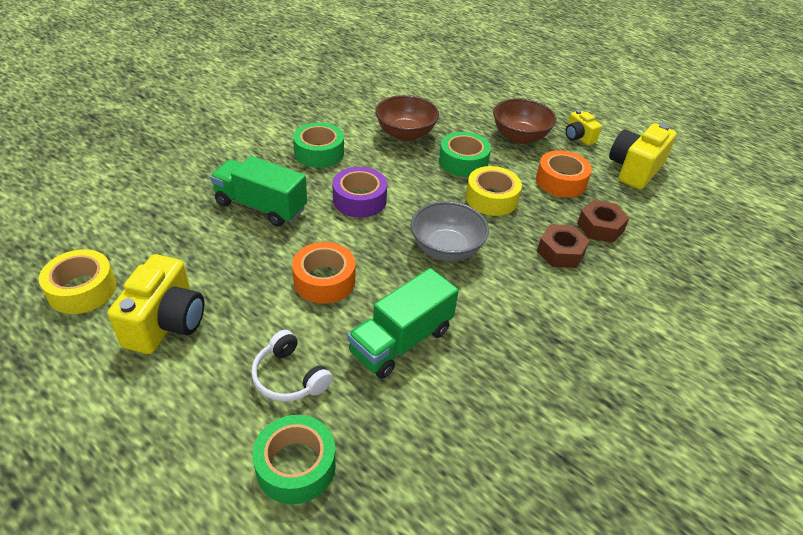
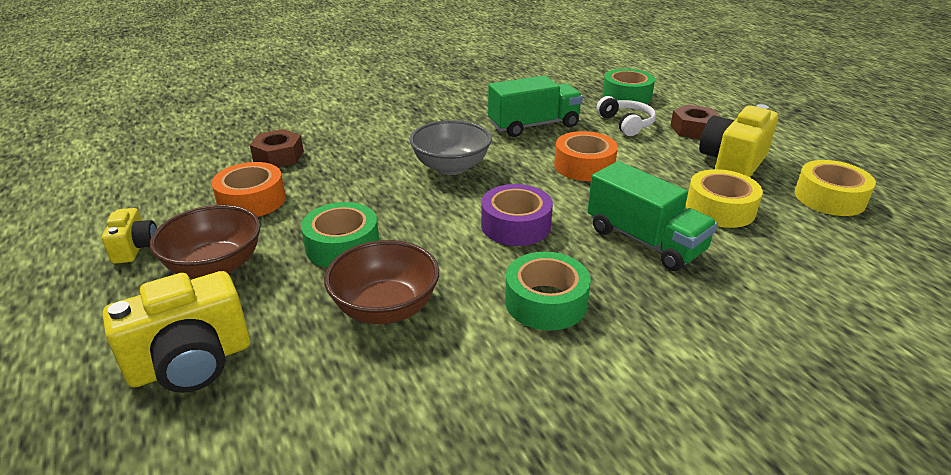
camera: 155 degrees left, 10 degrees down
yellow tape [466,166,522,216] -> yellow tape moved to [686,169,763,228]
brown nut [537,225,590,268] -> brown nut moved to [670,105,721,139]
yellow camera [609,123,677,190] -> yellow camera moved to [103,271,250,393]

